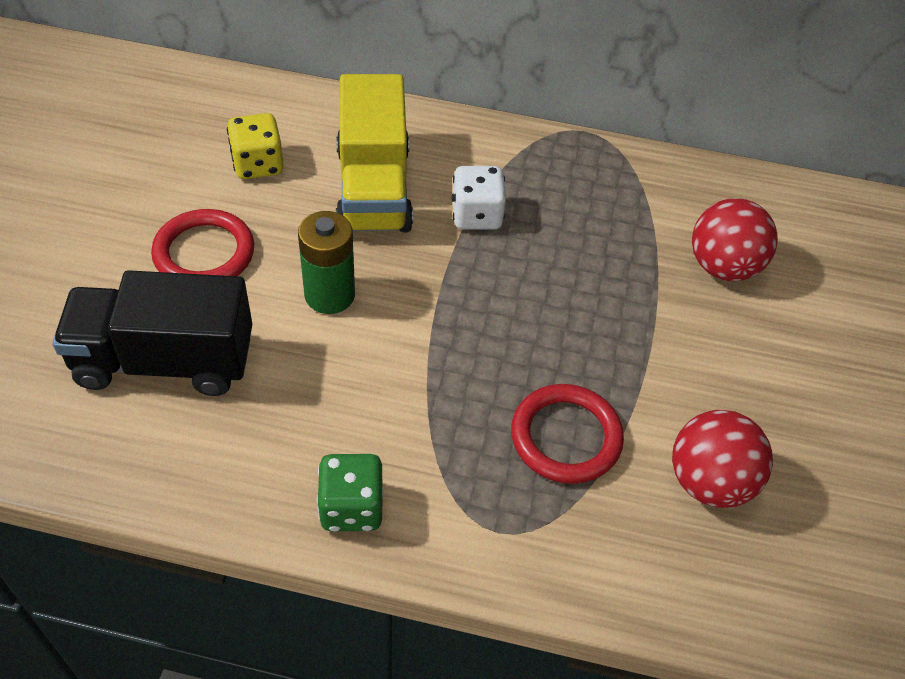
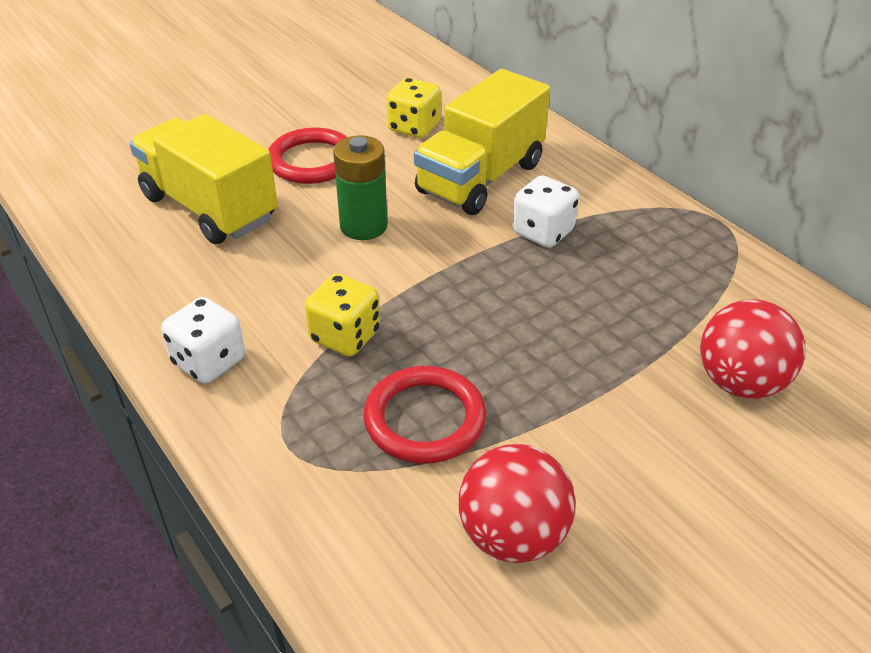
camera: 45 degrees right, 10 degrees down
black truck [52,270,252,396] -> yellow truck [129,114,278,244]
green dice [317,454,384,531] -> white dice [161,297,245,384]
none -> yellow dice [305,274,380,356]

